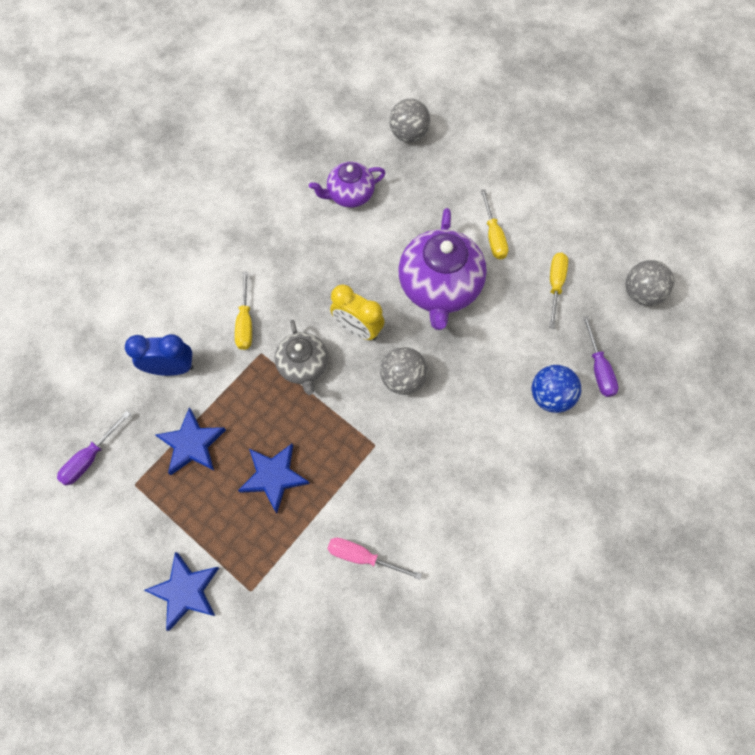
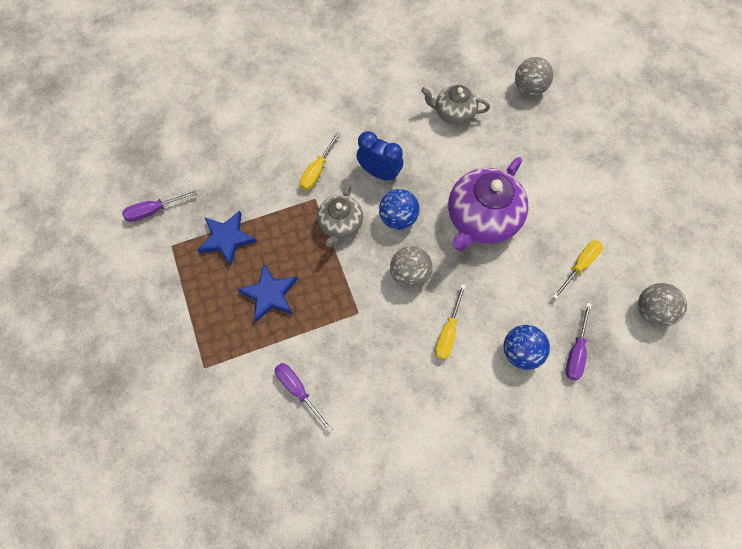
camera: 30 degrees right, 0 degrees up
blue clock [125,334,194,376] -> blue clock moved to [357,131,403,182]
blue star [144,552,219,631] -> none
purple teapot [309,162,386,208] -> grey teapot [421,85,490,125]
pink screwdriver [328,538,422,580] -> purple screwdriver [275,363,333,433]
yellow clock [330,285,385,340] -> blue ball [379,189,420,230]
yellow screwdriver [481,189,508,259] -> yellow screwdriver moved to [435,284,466,360]

